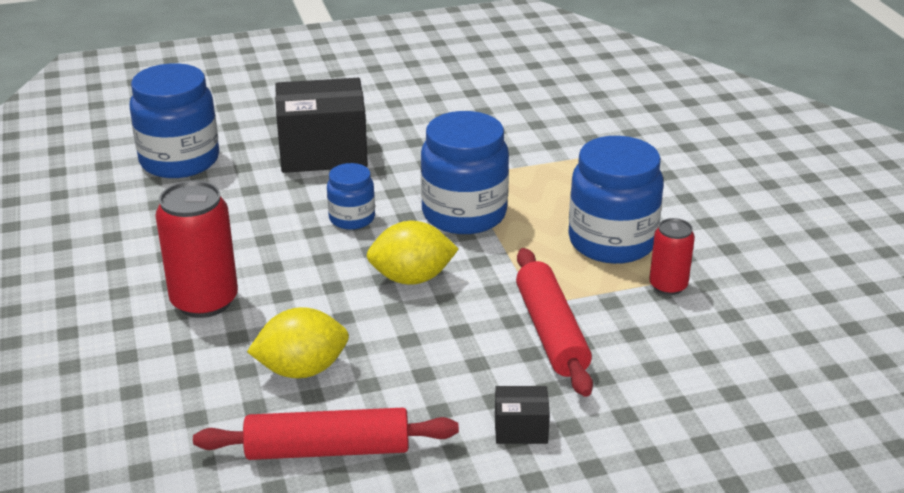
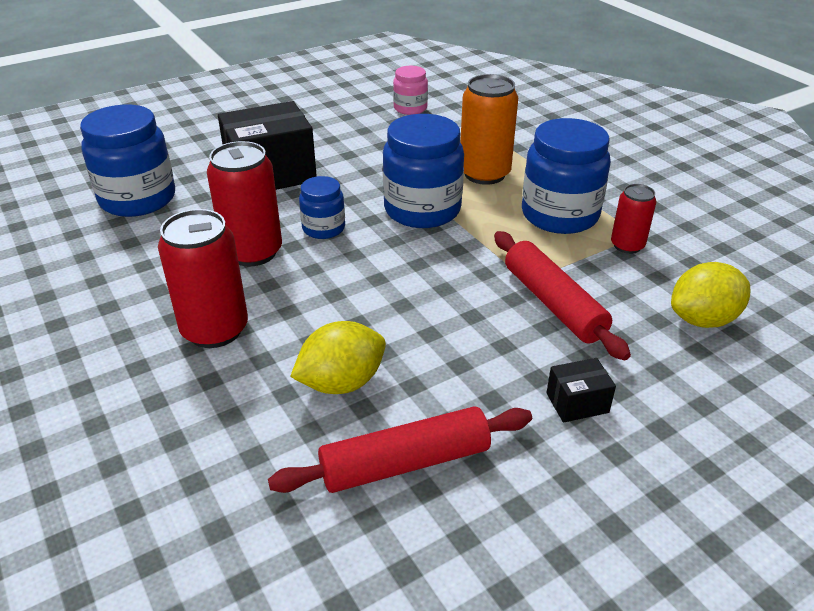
camera: 15 degrees left, 5 degrees up
yellow lemon [367,221,459,285] -> yellow lemon moved to [671,262,751,328]
none -> red can [207,141,282,267]
none -> pink jar [393,66,428,115]
none -> orange can [460,74,518,185]

